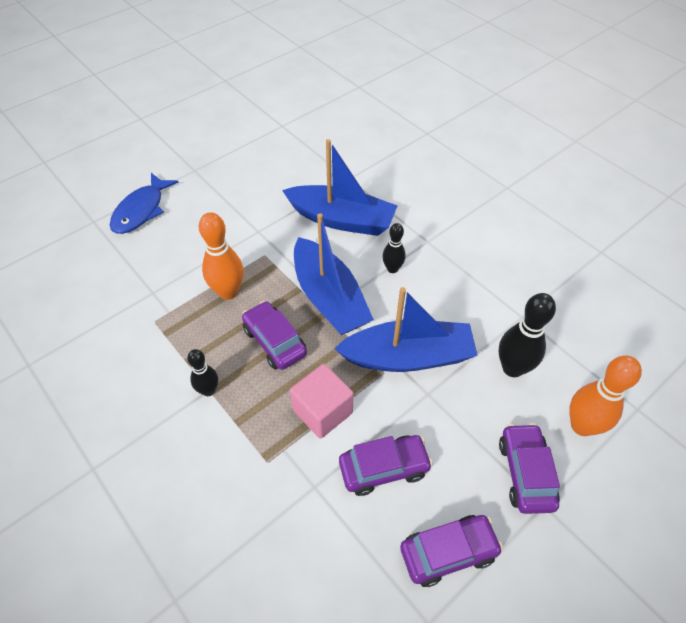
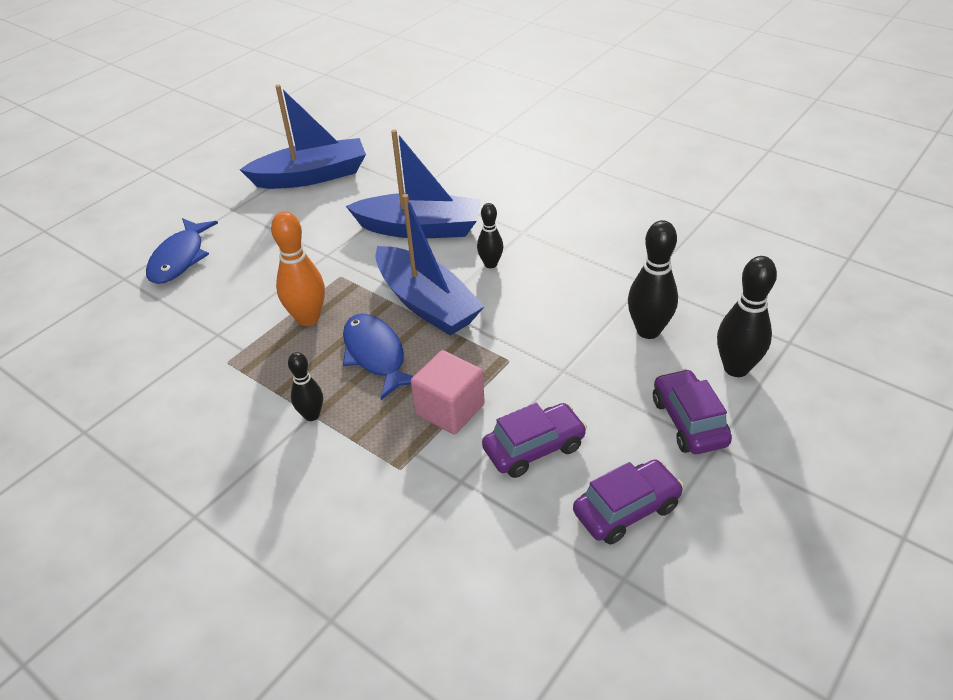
camera: 10 degrees left, 10 degrees down
purple car [242,301,307,370] -> blue fish [343,314,414,400]
blue boat [334,287,478,372] -> blue boat moved to [240,85,366,189]
orange bowling pin [569,356,642,436] -> black bowling pin [717,256,777,377]

